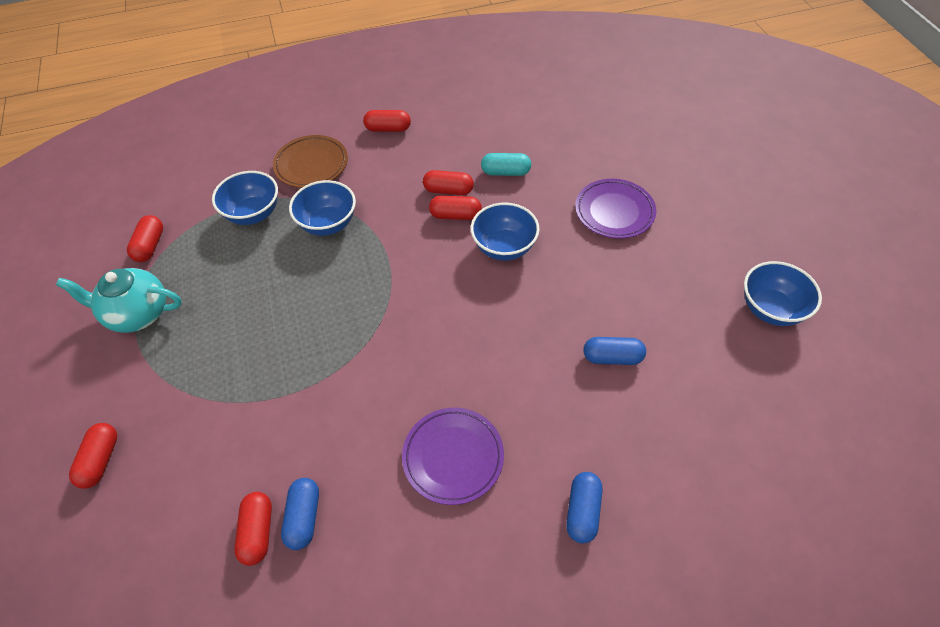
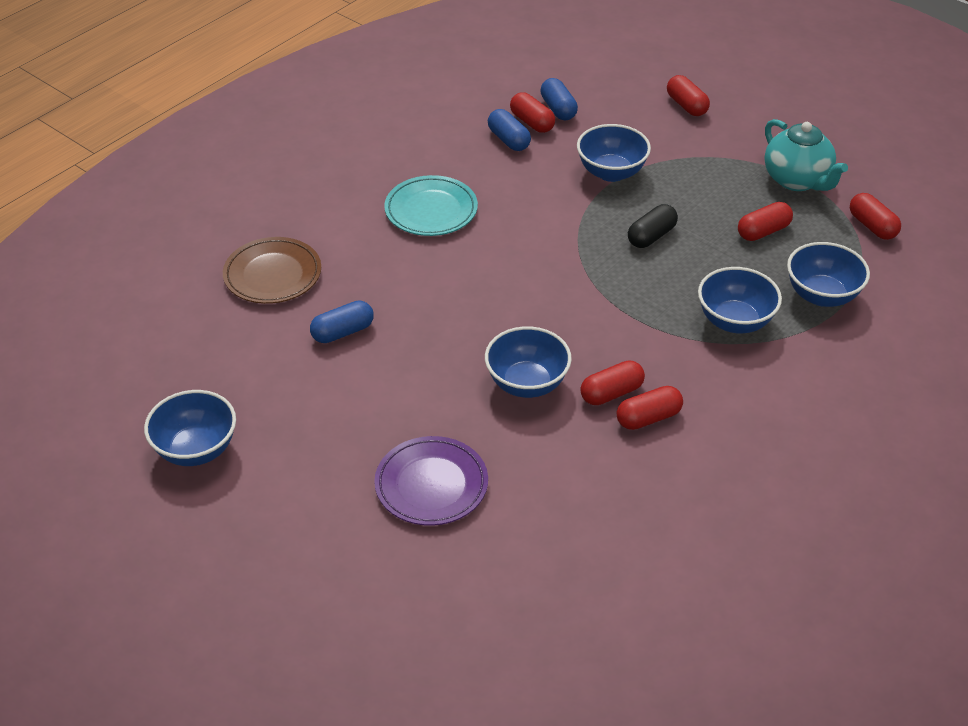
camera: 145 degrees right, 10 degrees down
turquoise teapot [56,268,182,333] -> turquoise teapot turned 90 degrees clockwise [764,119,848,191]
brown plate [273,135,348,188] -> brown plate moved to [223,237,321,304]
red capsule [363,110,411,132] -> red capsule moved to [738,202,793,241]
purple plate [402,408,504,505] -> turquoise plate [384,175,478,236]
turquoise capsule [481,153,531,176] -> none
blue capsule [566,472,603,544] -> blue capsule moved to [541,78,578,120]
none -> blue bowl [577,124,651,182]
none -> black capsule [628,204,678,248]

